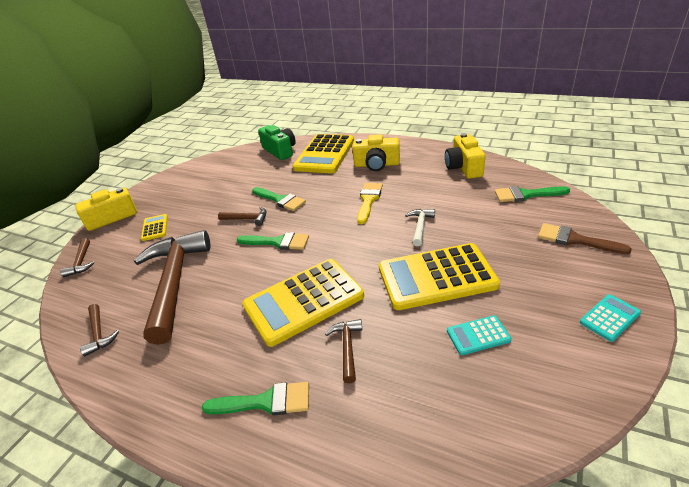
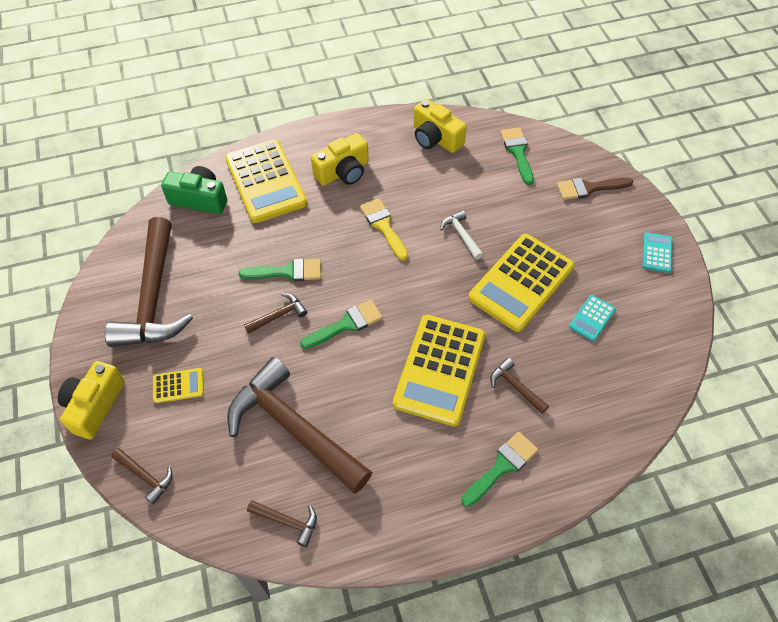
camera: 45 degrees left, 20 degrees up
yellow calculator [141,214,168,241] -> yellow calculator turned 135 degrees clockwise [153,368,204,403]
green brush [495,186,570,202] -> green brush turned 120 degrees clockwise [501,127,534,185]
none -> brown hammer [105,217,193,347]

